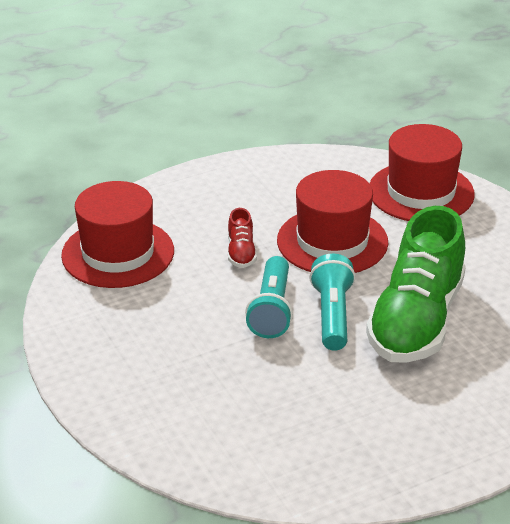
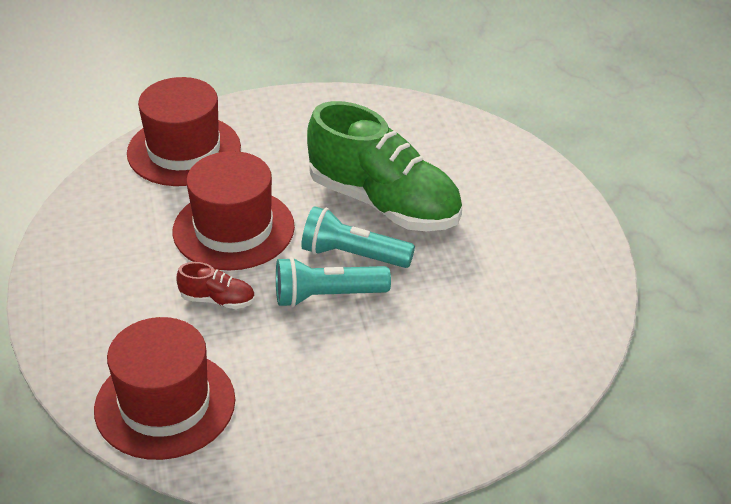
camera: 75 degrees left, 5 degrees up
turquoise flashlight [245,256,293,338] -> turquoise flashlight turned 150 degrees clockwise [276,257,391,307]

